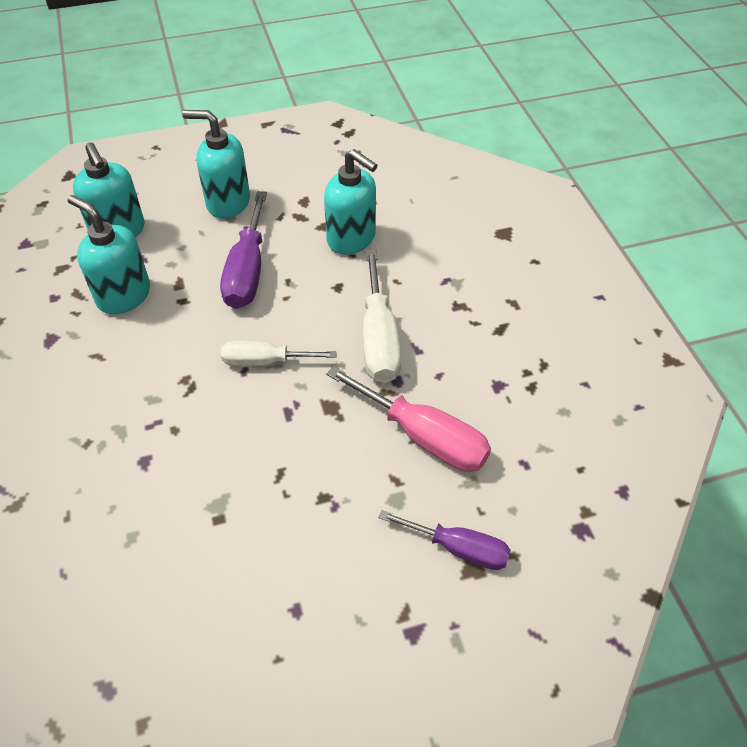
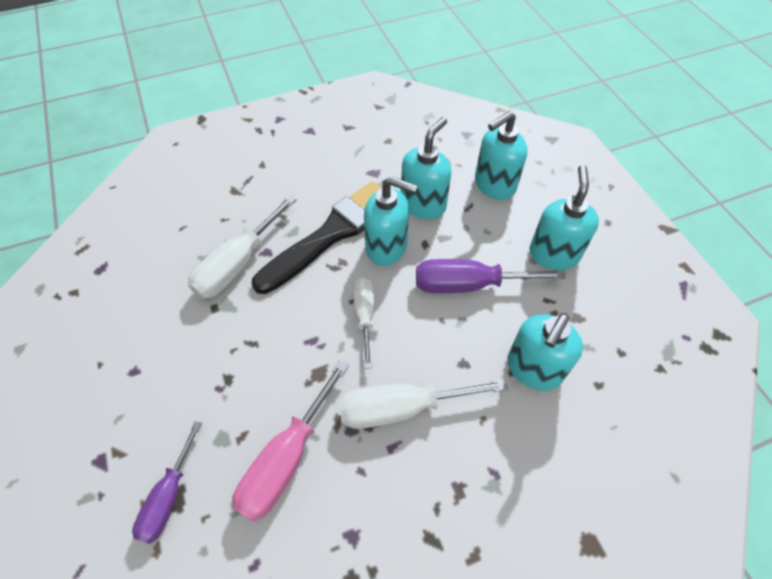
camera: 85 degrees right, 5 degrees up
none -> white screwdriver [188,195,297,299]
none -> black brush [252,181,381,294]
none -> turquoise soap dispenser [364,176,418,266]

